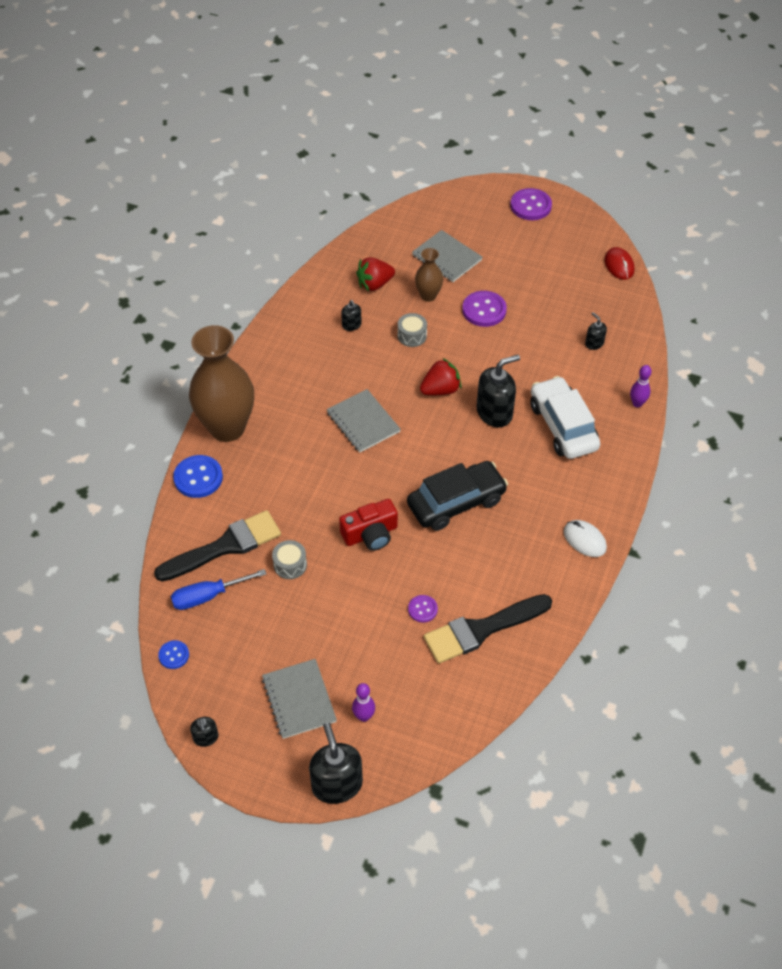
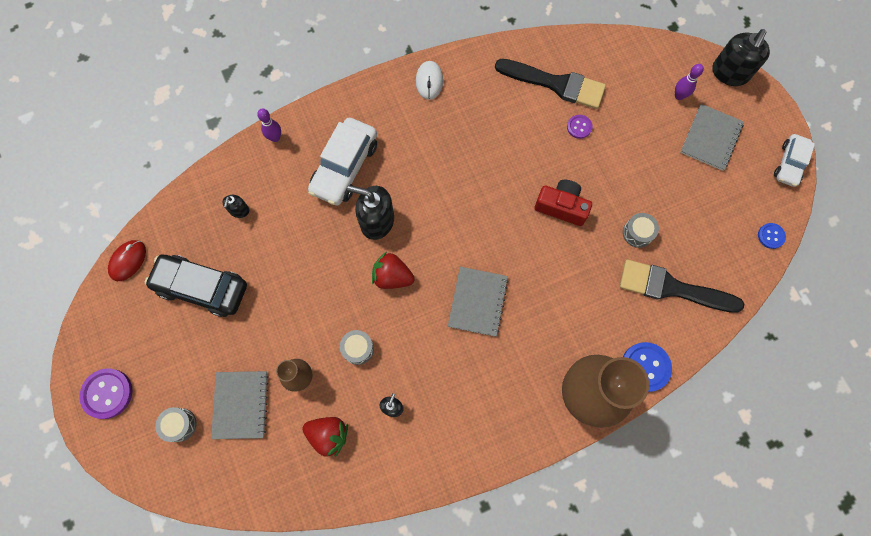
camera: 135 degrees left, 20 degrees up
blue screwdriver [171,569,266,610] -> none
black soap dispenser [190,717,219,747] -> white car [774,134,815,187]
black car [407,461,508,531] -> black car moved to [145,255,247,317]
purple button [462,291,507,327] -> none
none -> grey drum [155,407,196,442]

